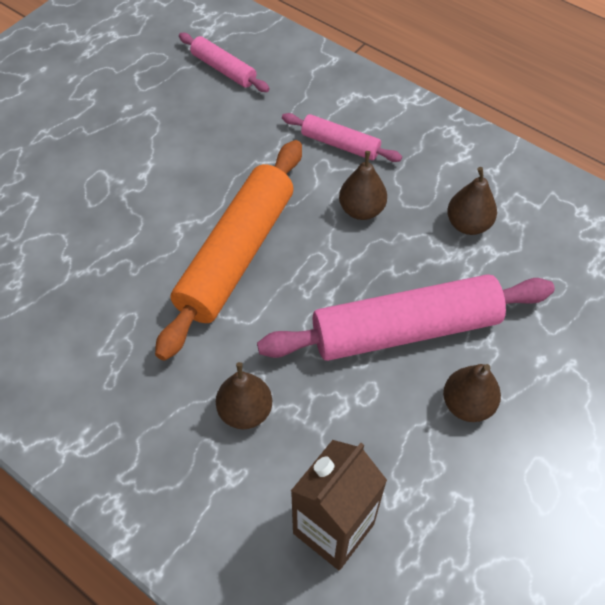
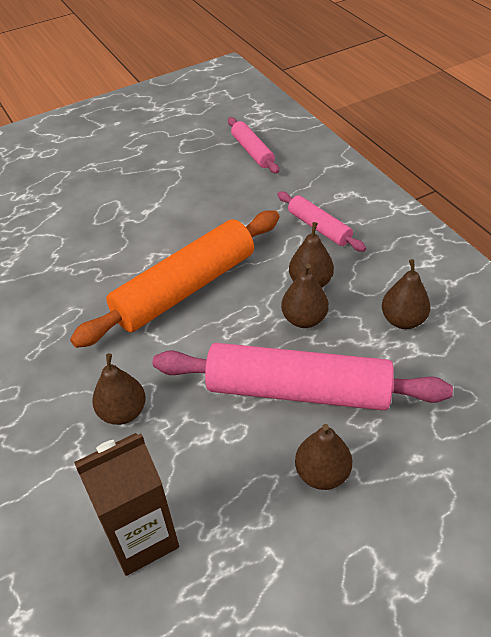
camera: 25 degrees right, 10 degrees down
none -> brown pear [281,263,329,328]

